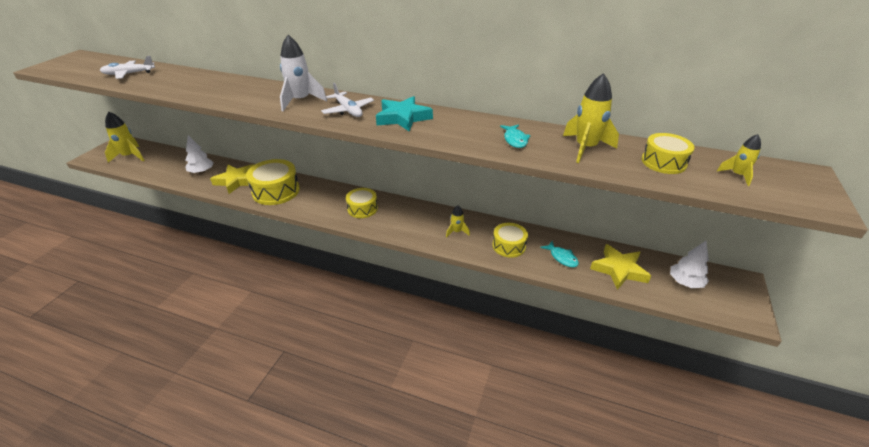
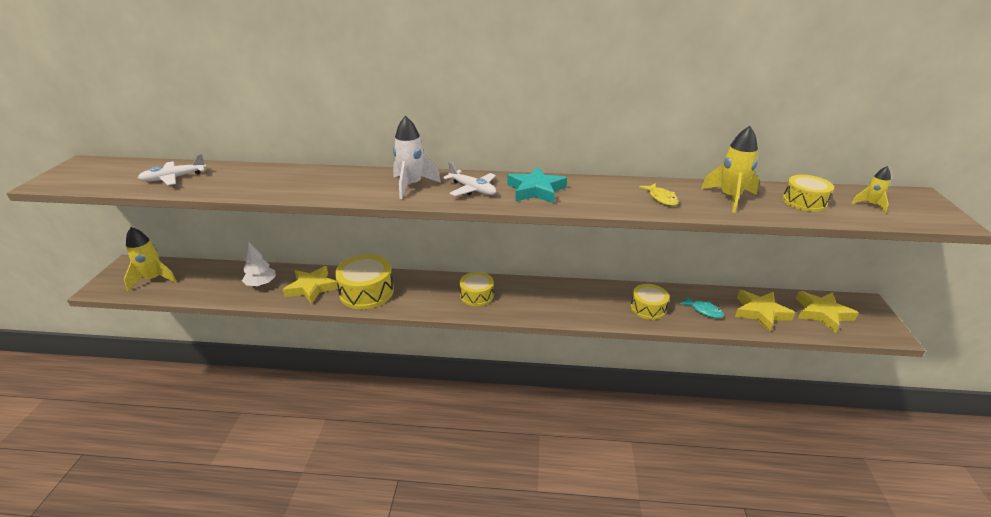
camera: 15 degrees left, 5 degrees down
yellow rocket [446,206,470,238] -> none
turquoise fish [500,124,531,148] -> yellow fish [639,183,679,206]
white tree [670,241,709,288] -> yellow star [796,291,859,333]

